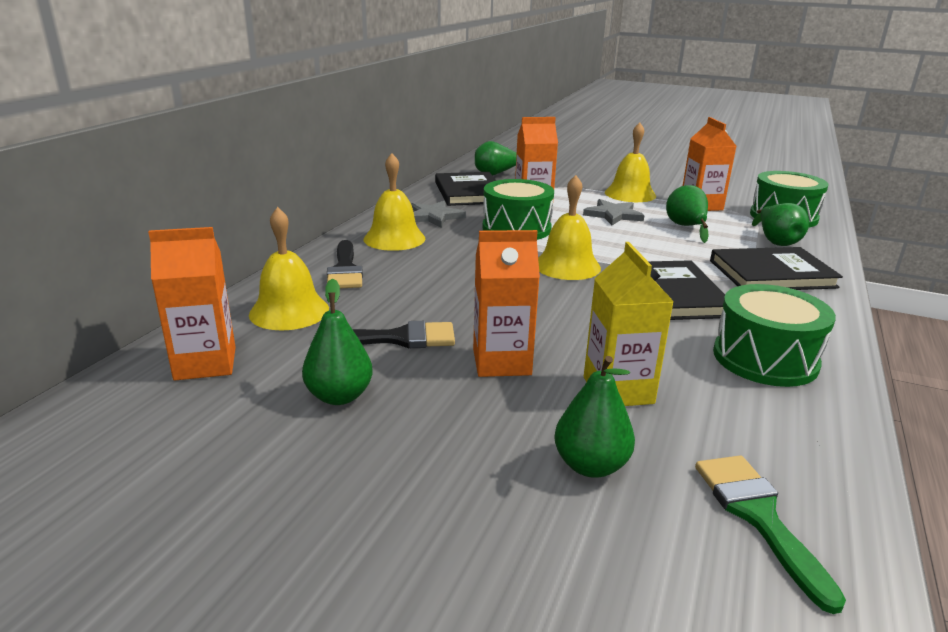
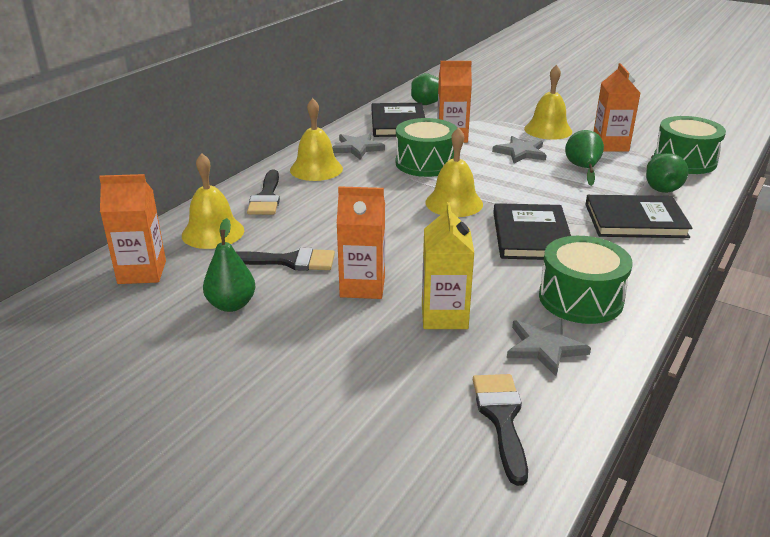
camera: 10 degrees right, 5 degrees up
green pear [554,356,635,478] -> none
green brush [695,455,846,614] -> black brush [473,374,528,486]
none -> grey star [507,319,591,376]

